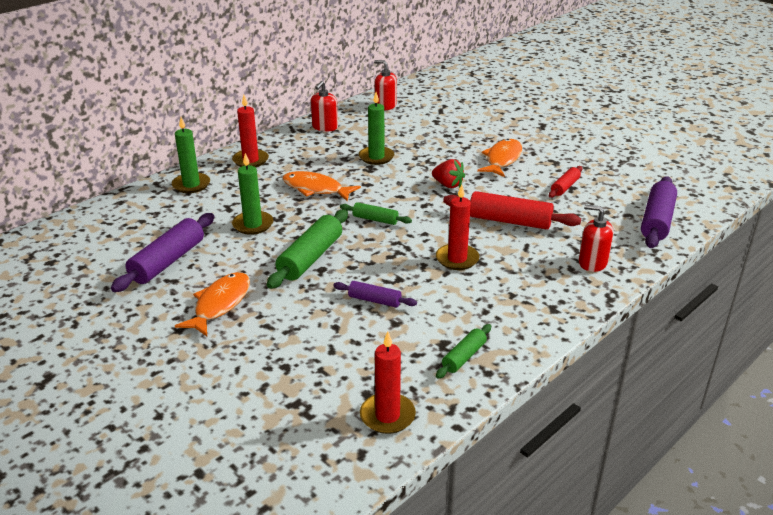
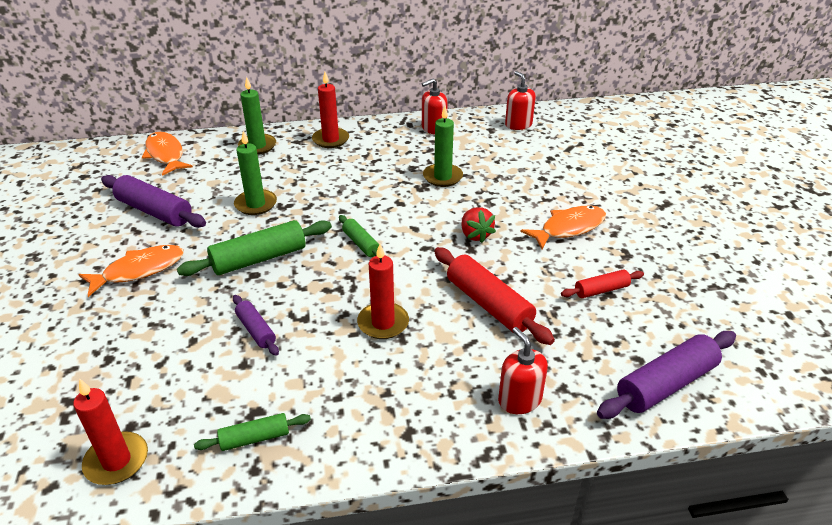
camera: 35 degrees right, 5 degrees up
purple rolling pin [111,213,214,292] -> purple rolling pin turned 60 degrees clockwise [101,175,206,228]
orange fish [282,171,361,201] -> orange fish moved to [142,132,193,176]

